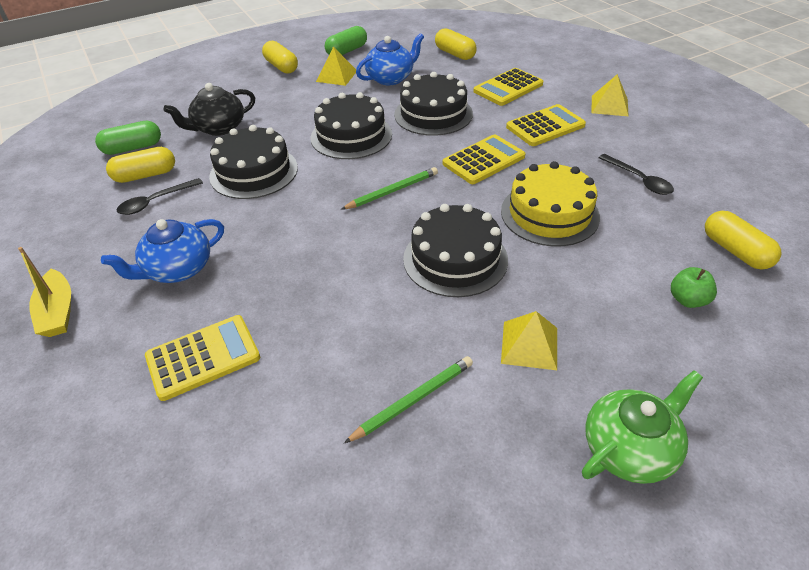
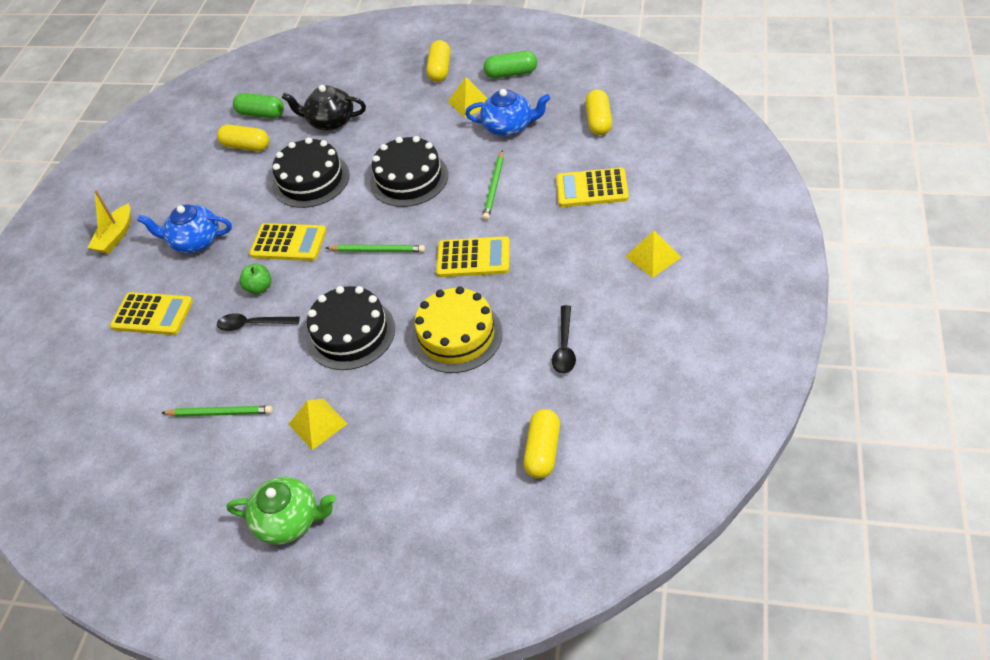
camera: 45 degrees right, 5 degrees up
black spoon [117,178,203,215] -> black spoon moved to [217,313,300,331]
black cake [394,72,473,136] -> green pencil [483,150,503,220]
yellow calculator [506,104,586,146] -> yellow calculator moved to [249,223,327,261]
green apple [671,267,717,308] -> green apple moved to [239,264,271,294]

